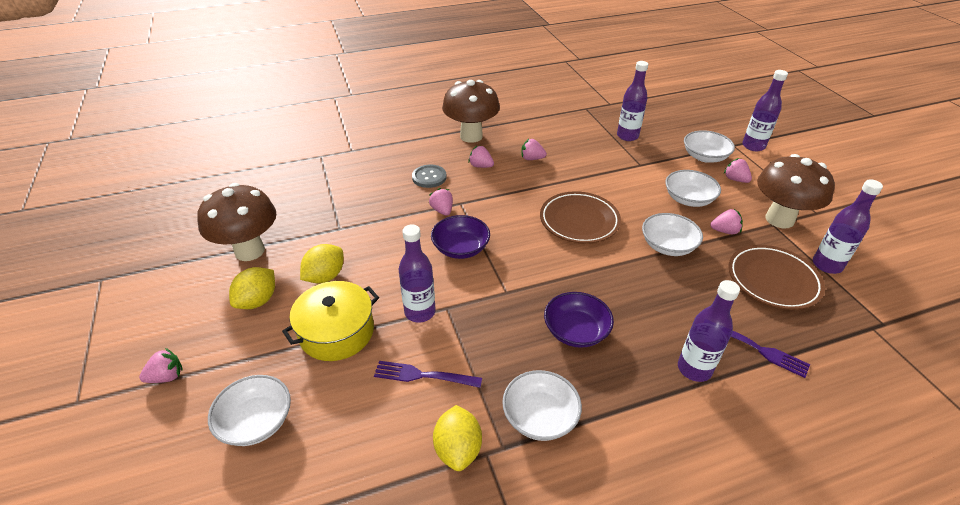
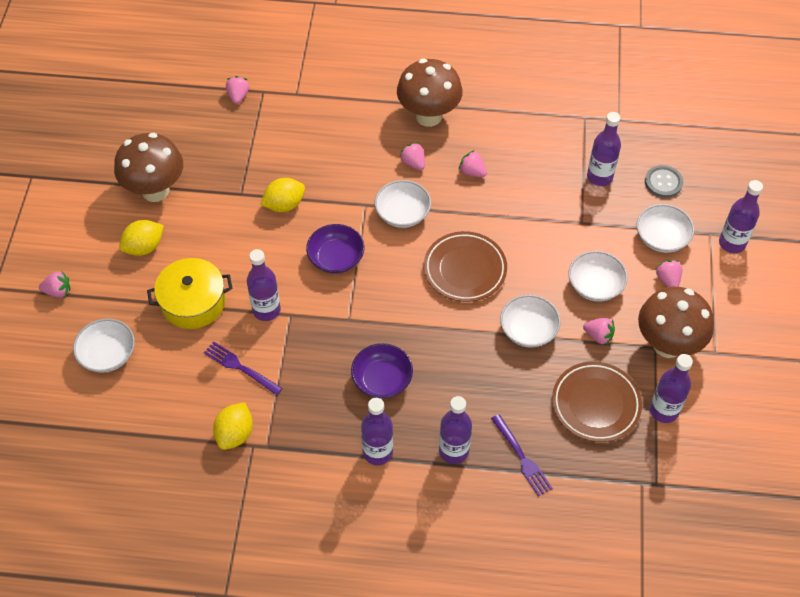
camera: 25 degrees right, 15 degrees up
yellow lemon [300,244,344,283] -> yellow lemon moved to [260,178,305,212]
grey button [412,165,447,188] -> grey button moved to [645,165,683,198]
pink strawberry [429,188,453,216] -> pink strawberry moved to [226,76,249,104]
white bowl [502,370,582,441] -> white bowl moved to [375,180,431,228]
none -> purple bottle [361,398,393,465]

